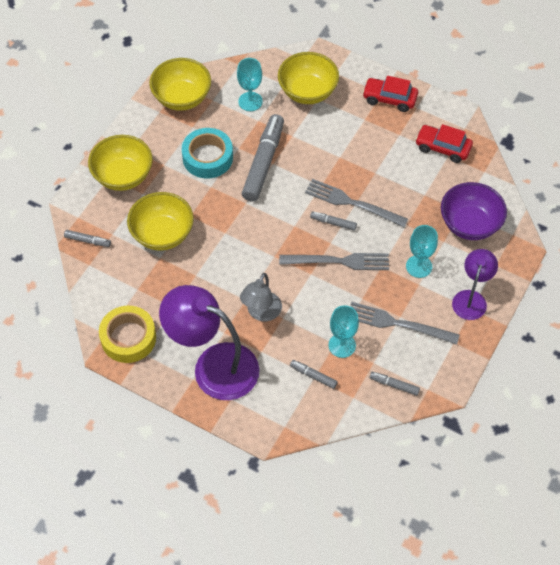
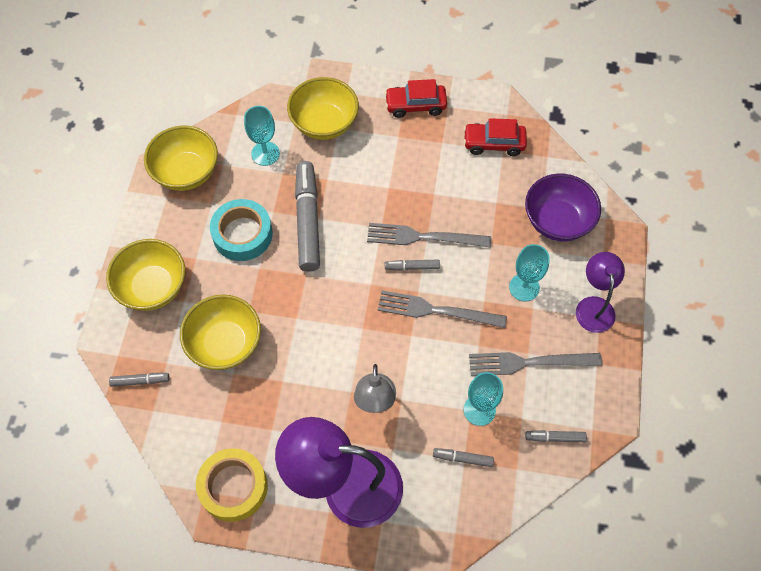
camera: 20 degrees left, 5 degrees up
grey fork [279,253,389,270] -> grey fork turned 150 degrees counterclockwise [378,291,507,328]

